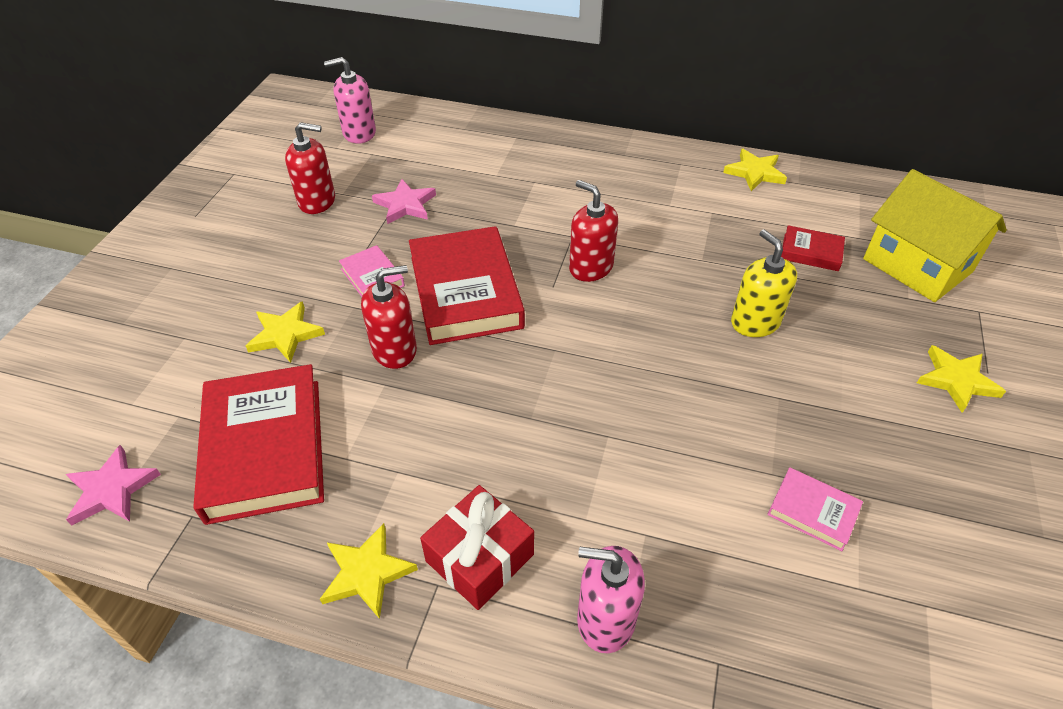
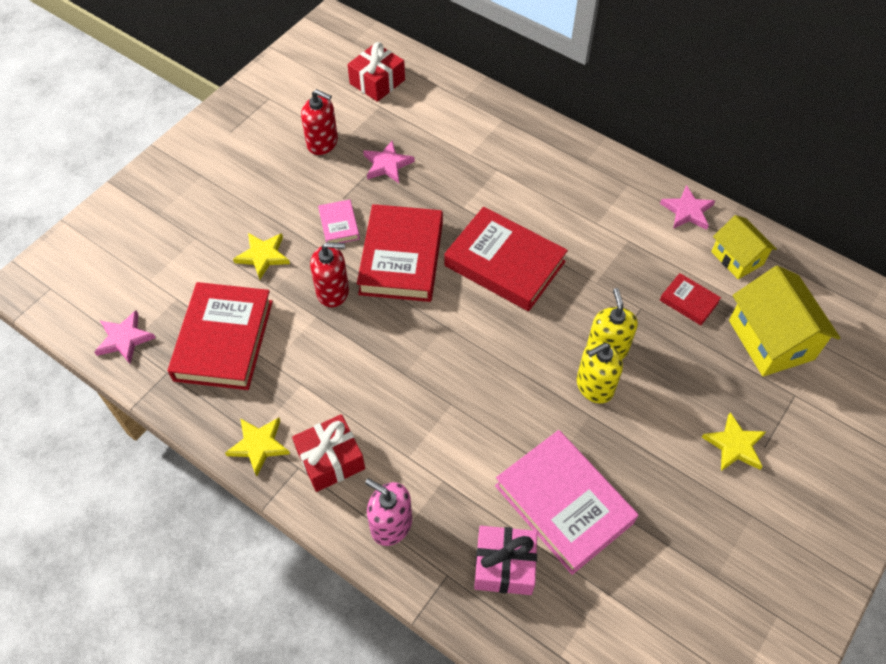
camera: 20 degrees right, 10 degrees up
pink soap dispenser [324,57,376,144] -> red gift [347,42,405,102]
red soap dispenser [569,180,618,282] -> red book [444,207,568,311]
yellow star [723,149,787,191] -> pink star [660,185,715,230]
pink book [767,467,863,551] -> pink book [495,430,639,575], size x2.12
none -> pink gift [474,526,537,595]
none -> yellow soap dispenser [577,341,623,404]
none -> yellow house [711,215,777,279]

